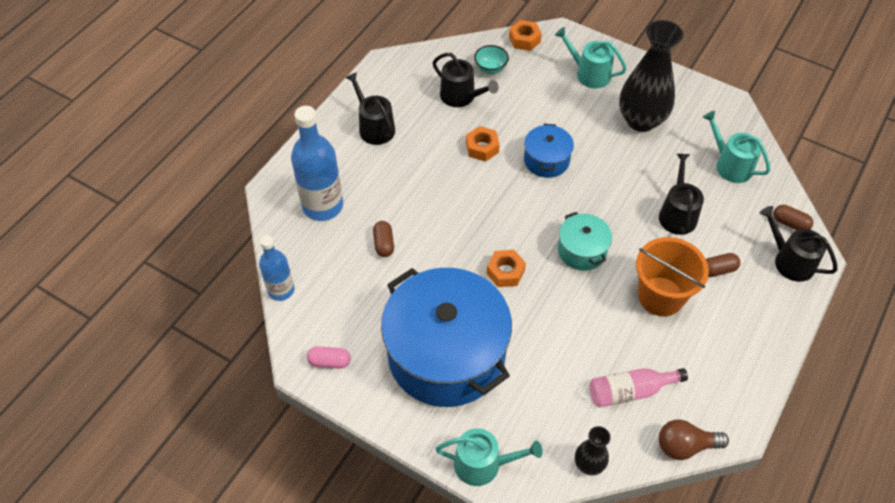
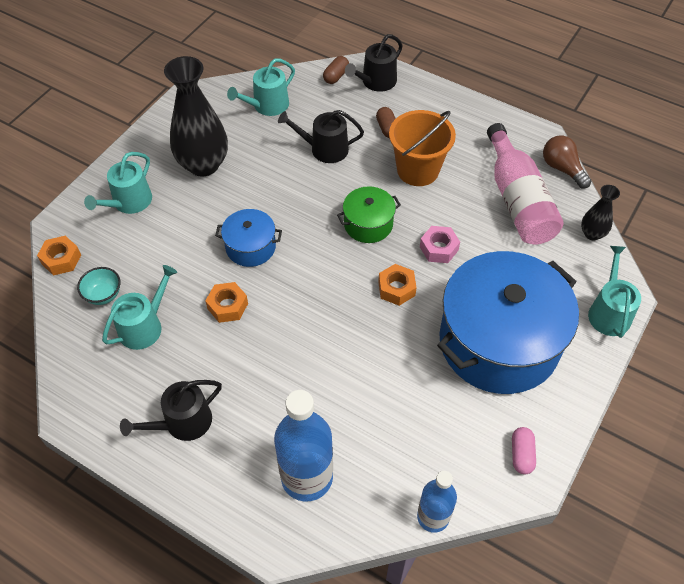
camera: 90 degrees left, 0 degrees up
brown capsule [373,221,394,257] -> none
black watering can [433,53,498,107] -> turquoise watering can [102,265,177,350]
turquoise pot [558,212,612,271] -> green pot [337,186,401,243]
pink bottle [590,368,688,408] -> pink bottle [487,123,564,245], size x1.64
brown light bulb [659,419,729,460] -> brown light bulb turned 150 degrees clockwise [543,135,591,188]
none -> pink nut [420,226,460,263]

